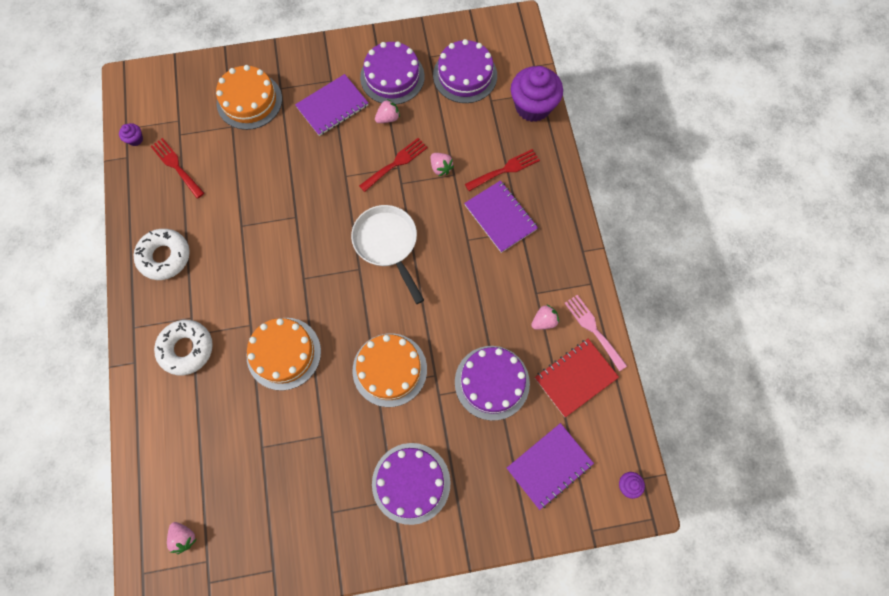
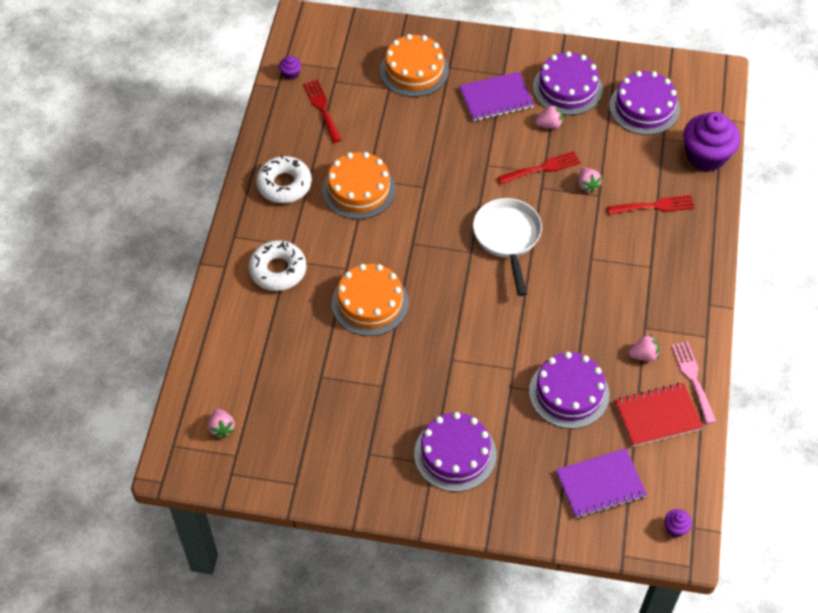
camera: 20 degrees right, 15 degrees down
orange cake [353,333,427,407] -> orange cake moved to [322,152,396,219]
purple notebook [464,180,538,253] -> none

